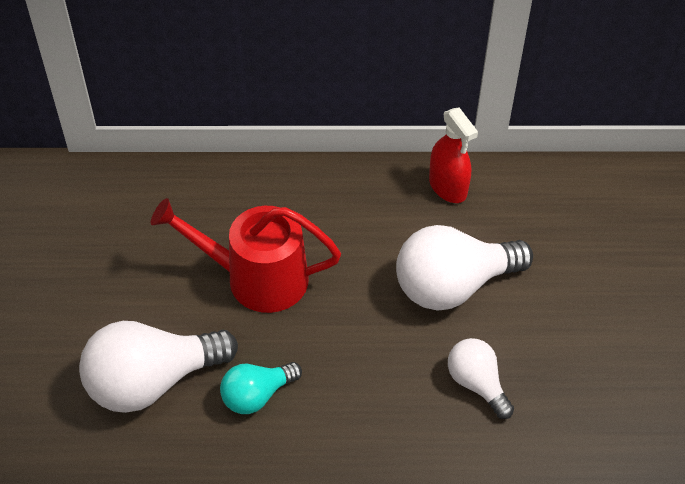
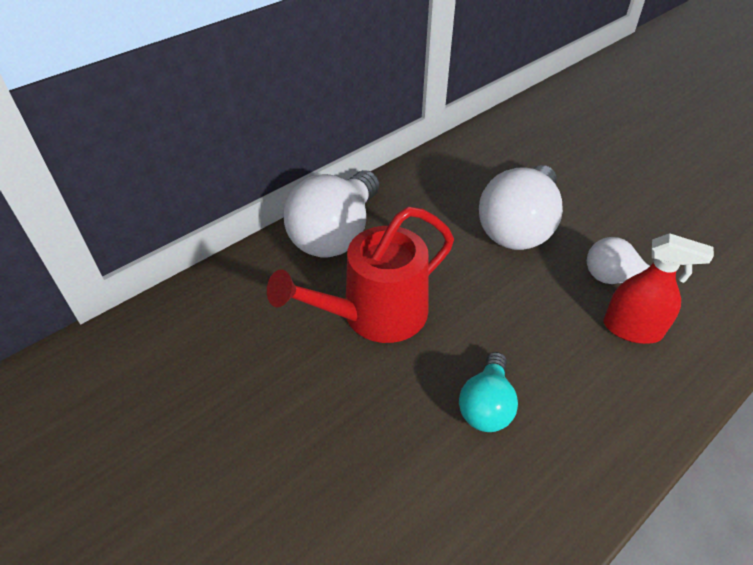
camera: 40 degrees left, 5 degrees down
white light bulb [79,321,238,413] -> white light bulb moved to [283,170,379,258]
red spray bottle [429,107,478,203] -> red spray bottle moved to [603,233,714,344]

